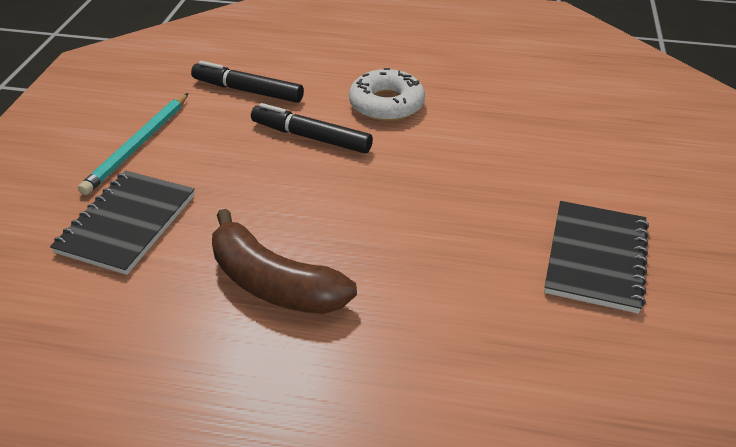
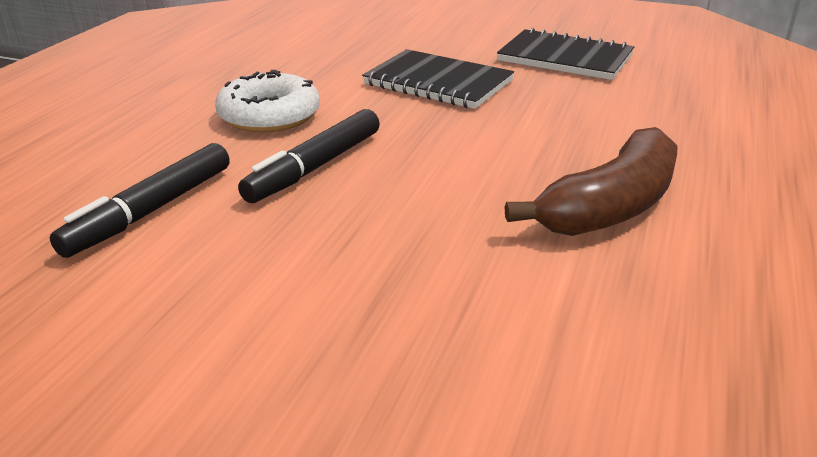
camera: 80 degrees left, 10 degrees down
black notebook [50,171,195,275] -> black notebook moved to [362,49,514,109]
turquoise pencil [78,93,188,195] -> none

